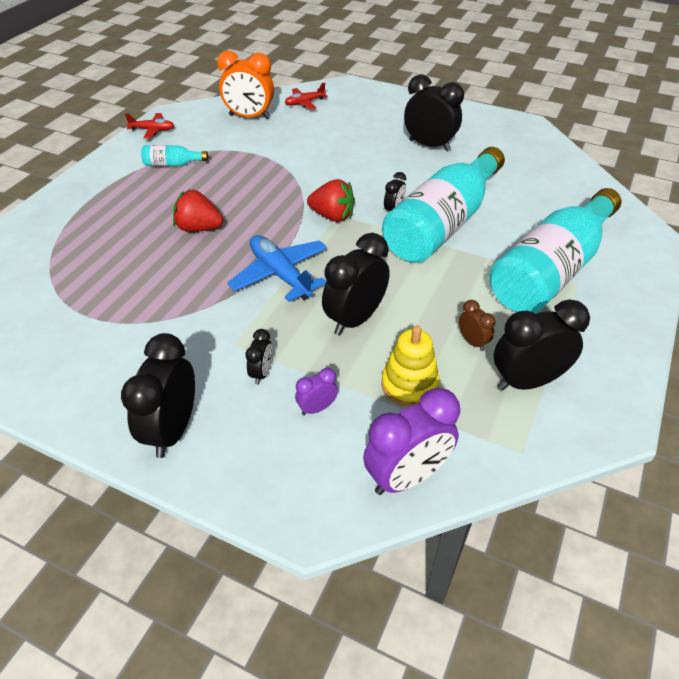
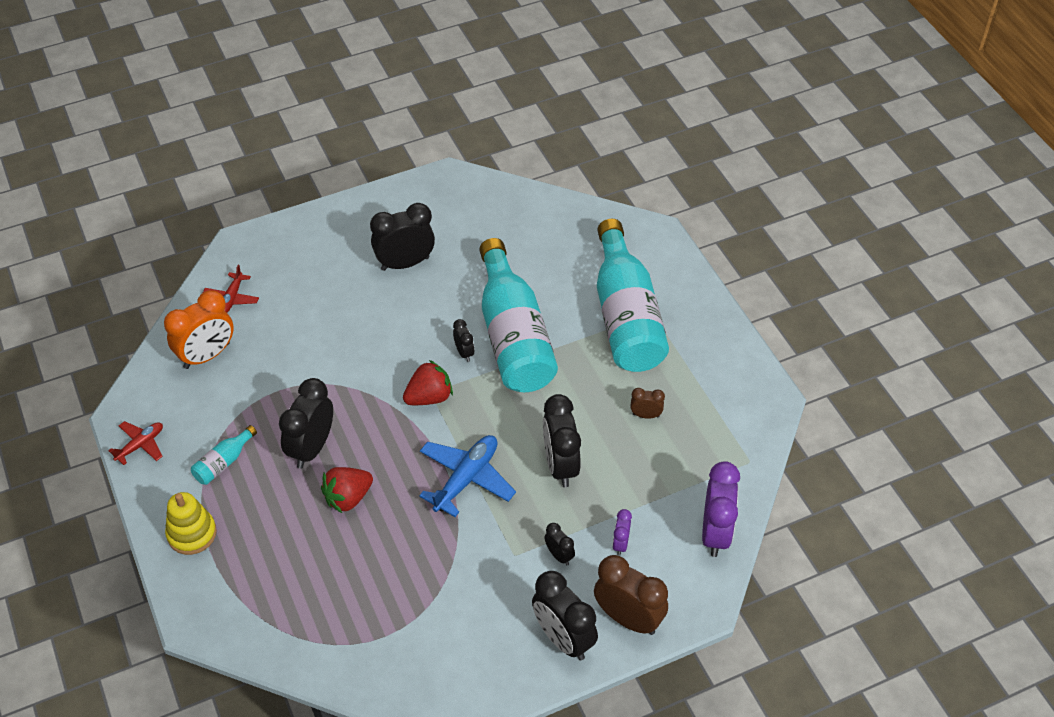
camera: 50 degrees left, 5 degrees up
blue plane [227,235,327,302] -> blue plane turned 120 degrees clockwise [419,435,516,517]
yellow stacking toy [381,326,440,407] -> yellow stacking toy moved to [165,492,217,555]
black clock [494,299,590,391] -> black clock moved to [279,378,333,469]
none -> brown clock [594,555,668,635]

